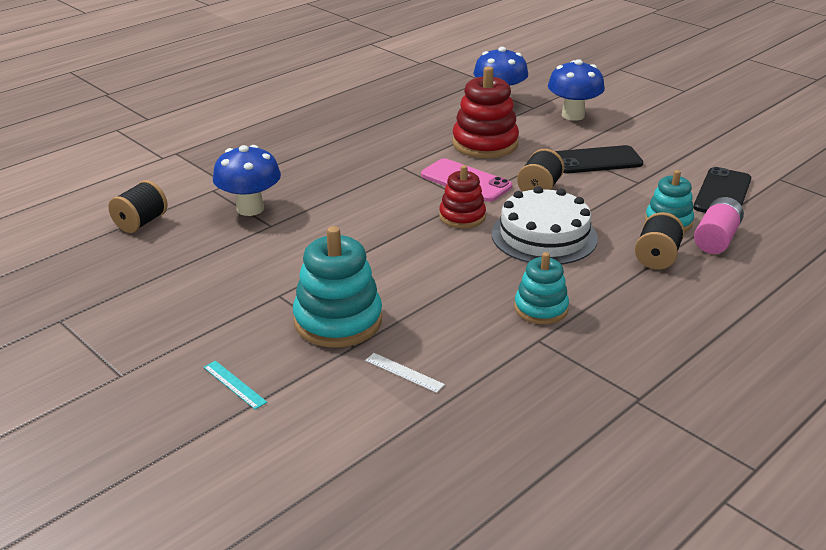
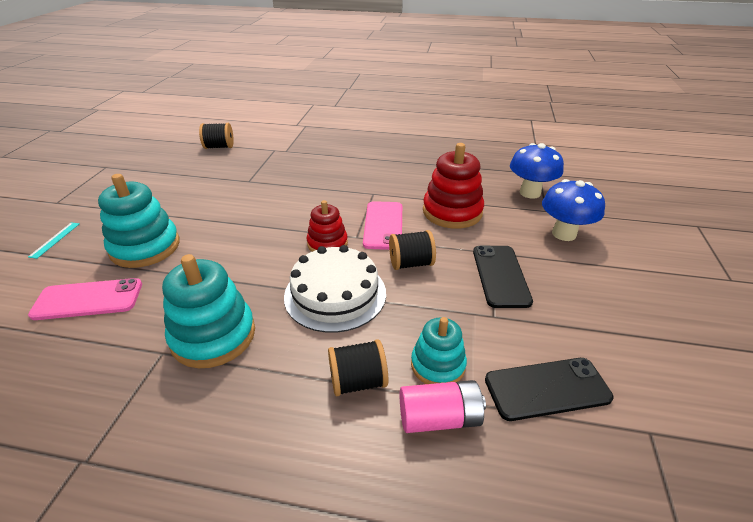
camera: 55 degrees right, 5 degrees up
blue mushroom [213,145,281,216] -> none
white ruler [365,353,445,393] -> pink phone [28,278,142,320]
turquoise stacking toy [514,252,569,324] -> turquoise stacking toy [162,254,255,368], size x1.62
black phone [555,145,643,173] -> black phone turned 45 degrees clockwise [473,245,533,308]

